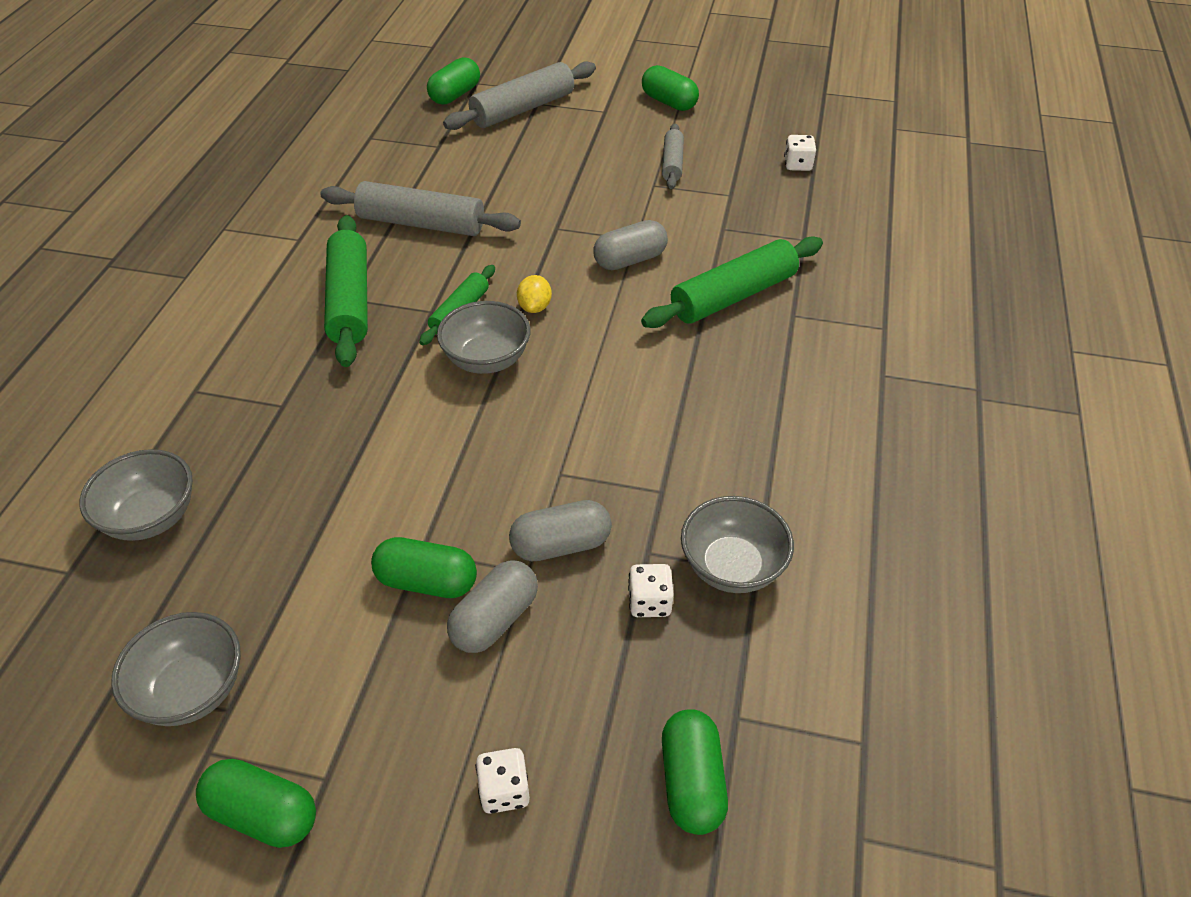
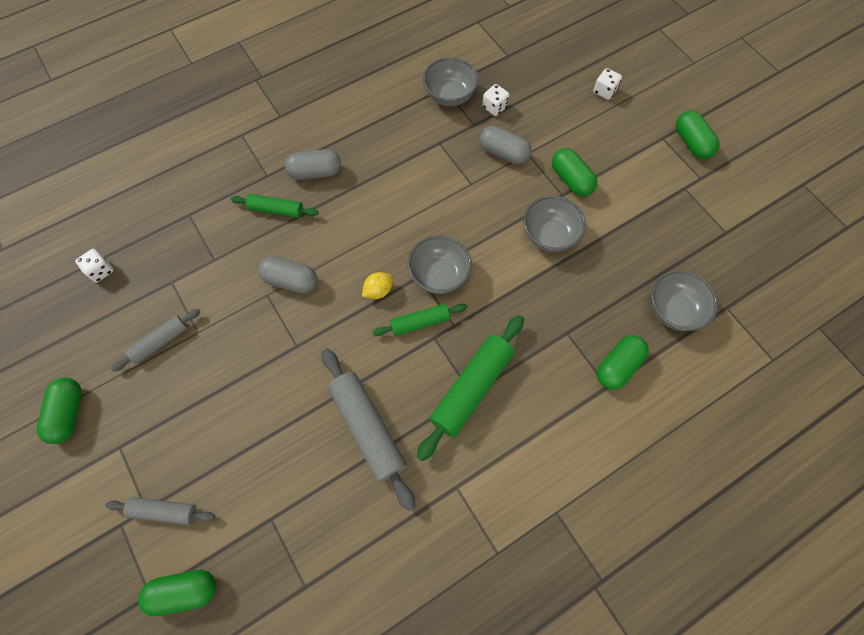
camera: 135 degrees left, 20 degrees up
grey bowl [111,612,241,726] -> grey bowl moved to [523,196,586,252]
grey rolling pin [443,61,596,130] -> grey rolling pin [105,497,215,525], size x0.58
grey capsule [447,560,538,653] -> grey capsule moved to [285,149,341,180]
green rolling pin [641,236,823,328] -> green rolling pin [231,194,319,218], size x0.58
green capsule [662,709,728,835] -> green capsule moved to [597,335,649,390]

